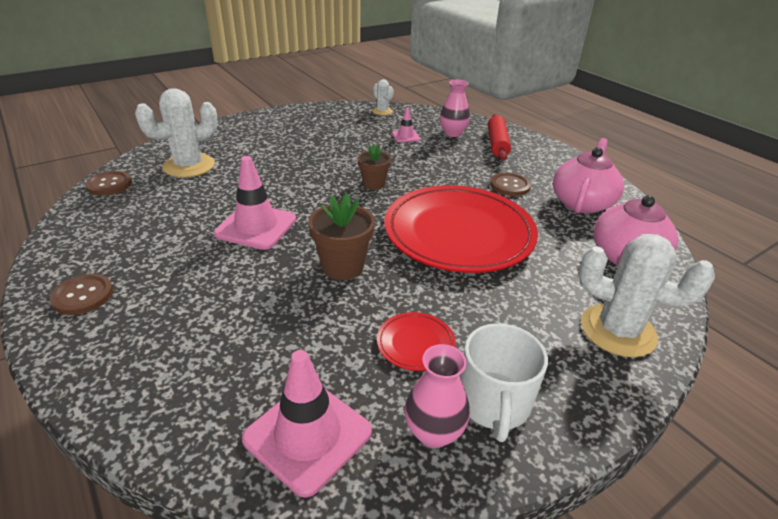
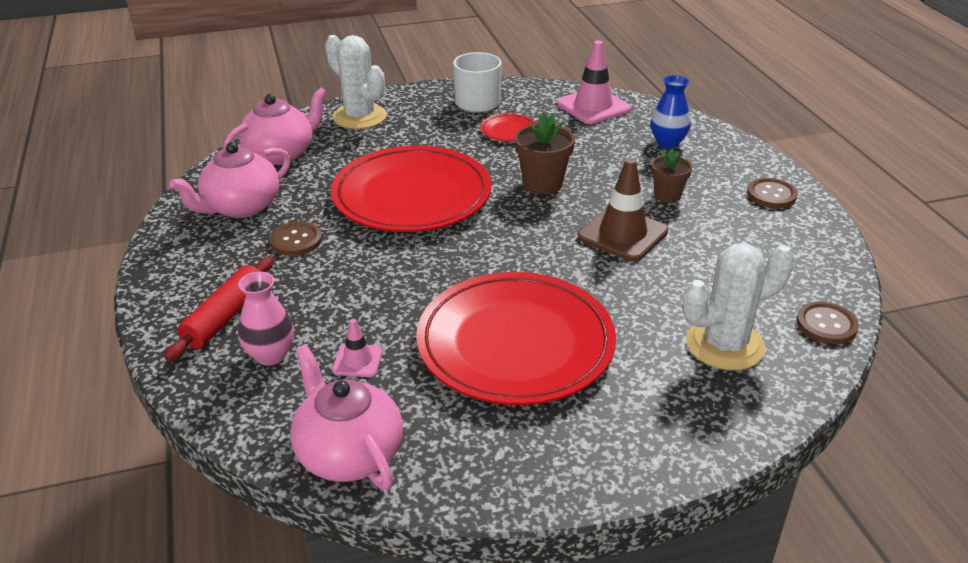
camera: 160 degrees left, 0 degrees up
pink traffic cone [214,156,296,250] -> brown traffic cone [578,158,668,261]
brown flower pot [357,144,391,190] -> brown flower pot moved to [651,148,692,203]
white cactus [372,79,394,115] -> pink teapot [290,344,403,490]
pink vase [405,344,470,448] -> none
none -> red plate [416,272,616,405]
none -> blue vase [650,75,691,148]

